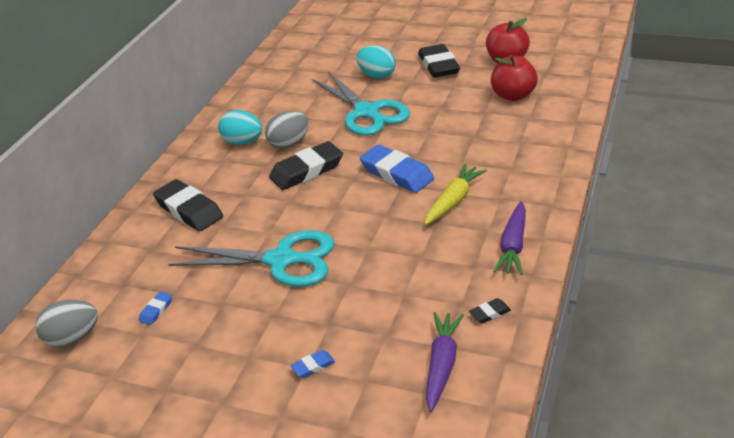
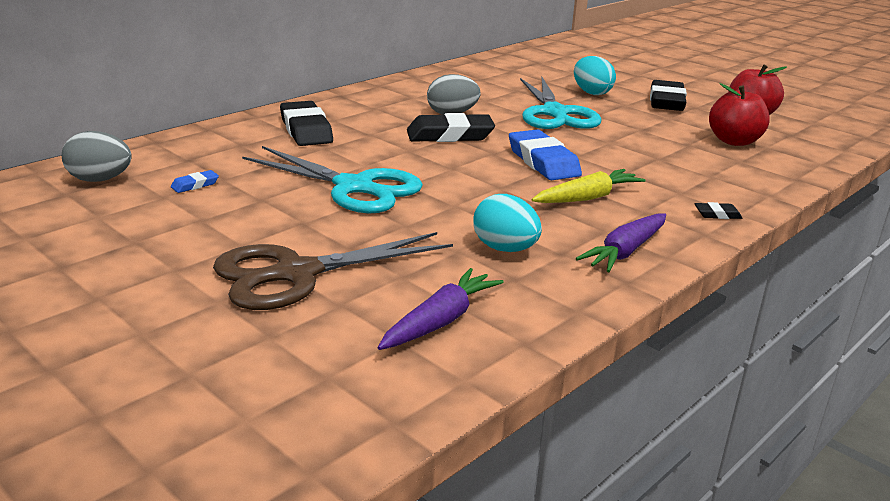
camera: 20 degrees right, 10 degrees down
turquoise egg [218,110,262,145] -> turquoise egg moved to [473,194,542,252]
blue eraser [290,350,335,378] -> brown scissors [213,232,453,310]
black eraser [469,298,511,323] -> black eraser moved to [695,202,742,219]

